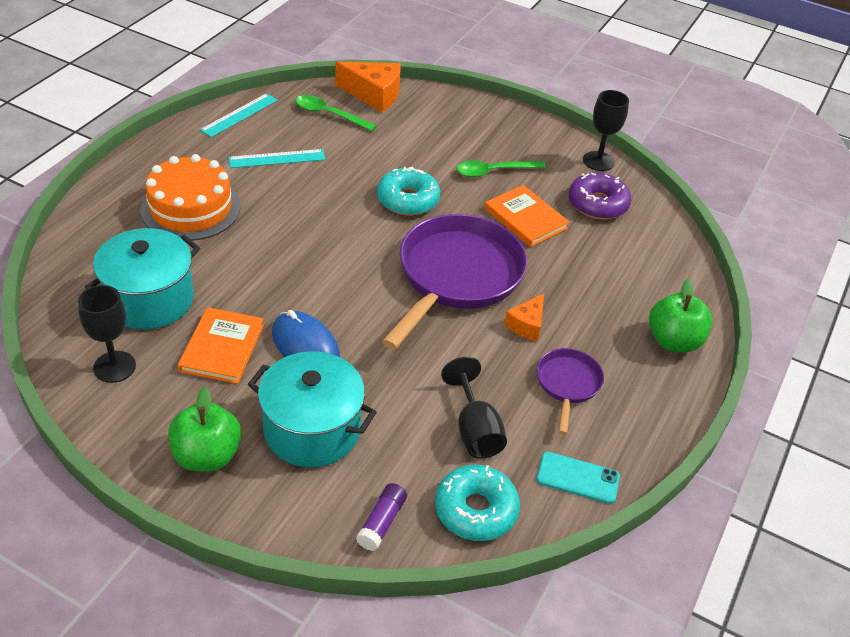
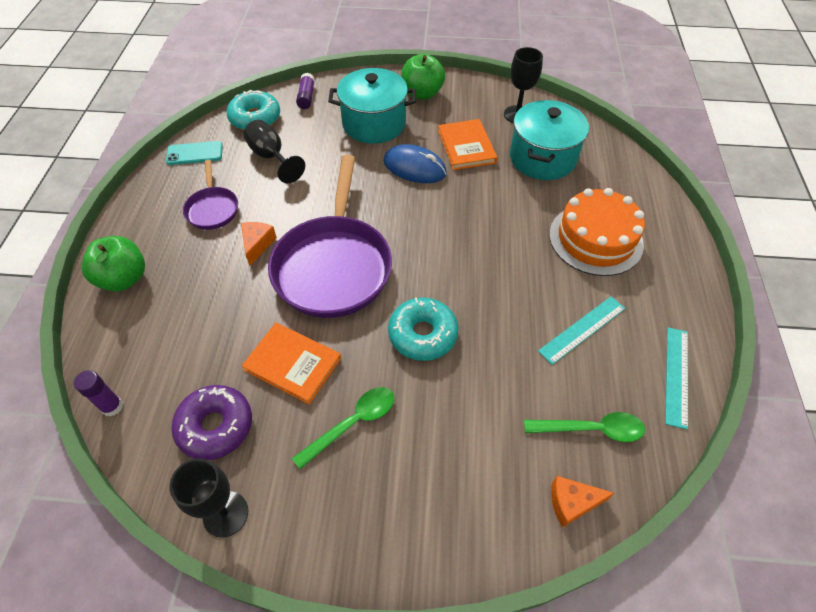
camera: 160 degrees right, 10 degrees up
orange cheese [335,61,401,112] -> orange cheese [551,476,614,528], size x0.59
none -> purple glue stick [74,370,123,417]

